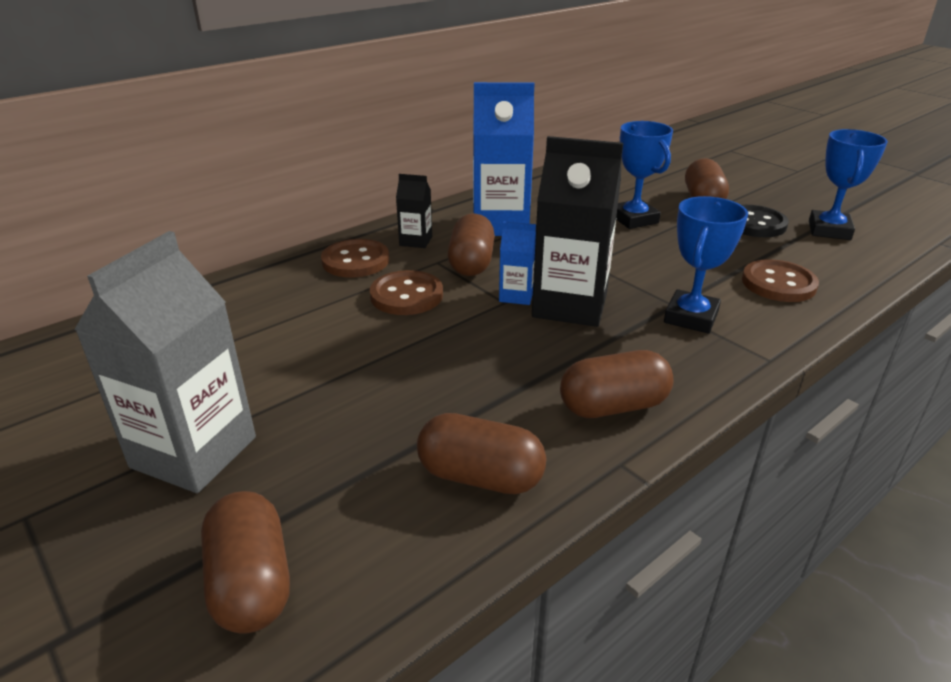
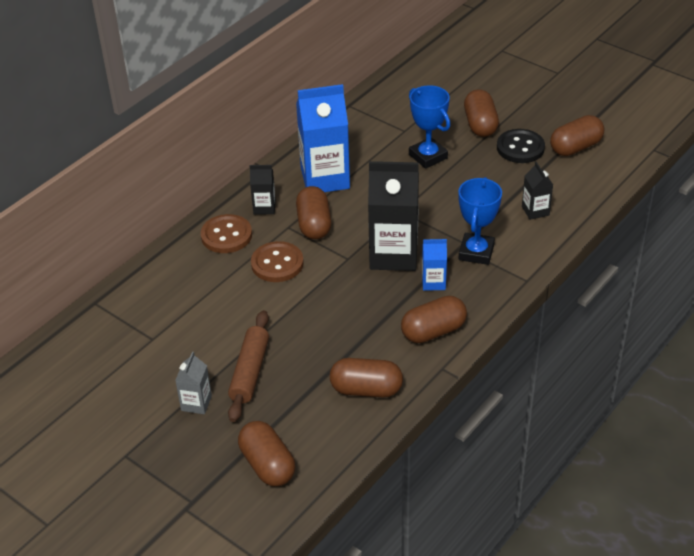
camera: 10 degrees left, 10 degrees up
grey carton [74,231,256,493] -> grey carton [175,352,212,414], size x0.48
blue carton [499,221,536,305] -> blue carton moved to [422,239,447,291]
brown button [742,259,819,302] -> black carton [522,162,553,220]
blue trophy [809,129,888,240] -> brown capsule [550,115,604,156]
none -> brown rolling pin [228,310,269,422]

